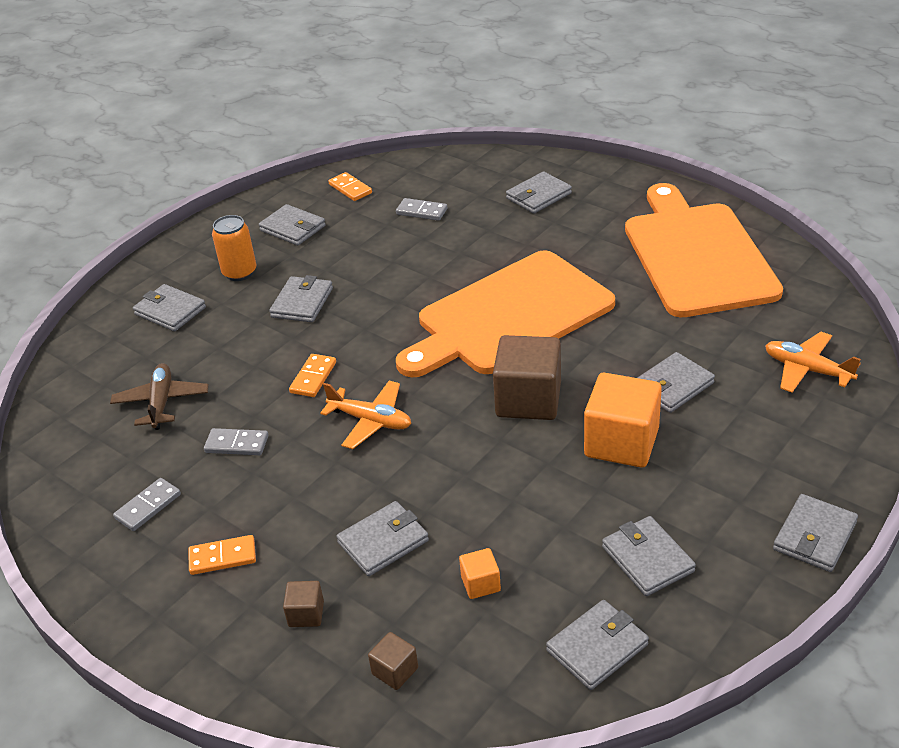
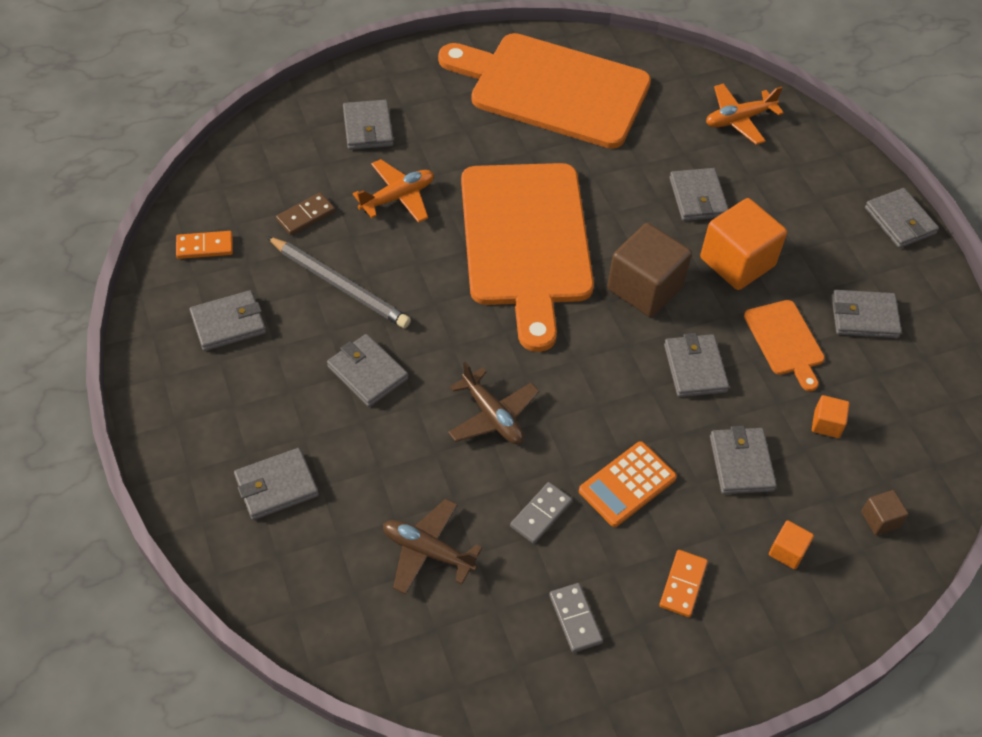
camera: 65 degrees left, 15 degrees up
orange can [212,215,256,281] -> none
brown cube [283,581,324,627] -> orange cube [769,521,814,569]
orange domino [289,354,336,397] -> brown plane [448,362,539,444]
orange plane [320,381,411,449] -> orange plane moved to [353,159,434,223]
grey domino [396,198,447,221] -> brown domino [276,193,335,235]
grey wallet [546,600,649,690] -> grey wallet moved to [664,333,729,397]
none -> grey pencil [267,236,411,328]
none -> orange calculator [579,441,677,527]
none -> orange cutting board [744,300,825,391]

